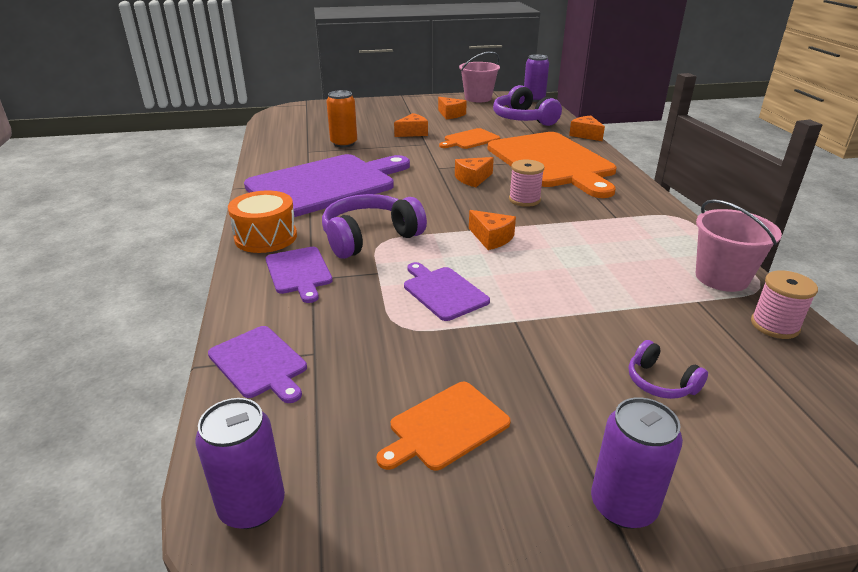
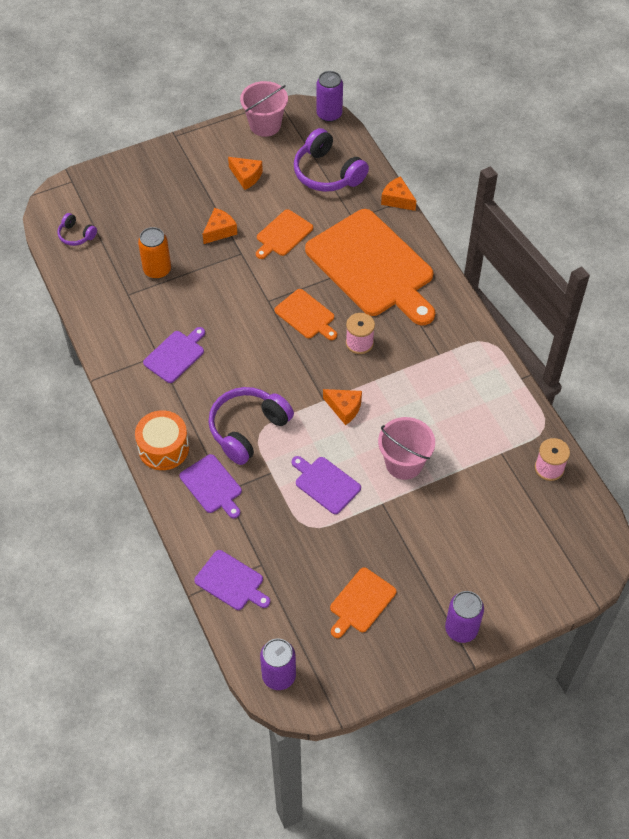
camera: 15 degrees left, 25 degrees up
purple cutting board [244,154,410,217] -> purple cutting board [143,327,205,383], size x0.45
orange cheese [455,157,494,187] -> orange cutting board [274,289,337,340]
purple headphones [629,340,708,399] -> purple headphones moved to [58,213,97,246]
pink bucket [696,199,782,292] -> pink bucket moved to [378,417,435,480]

